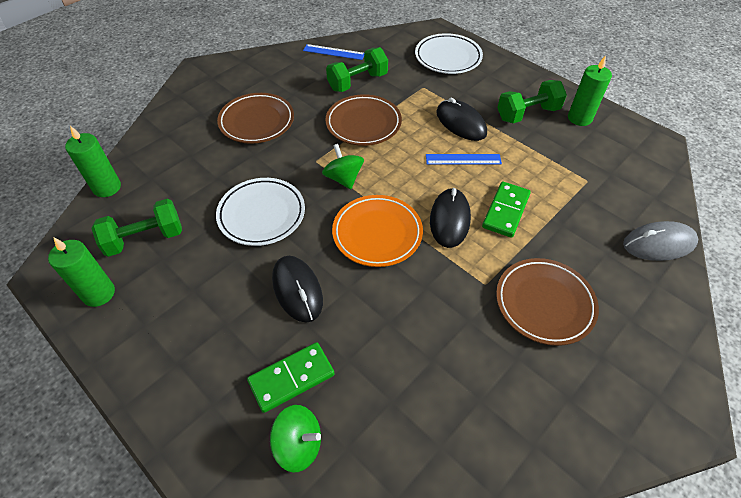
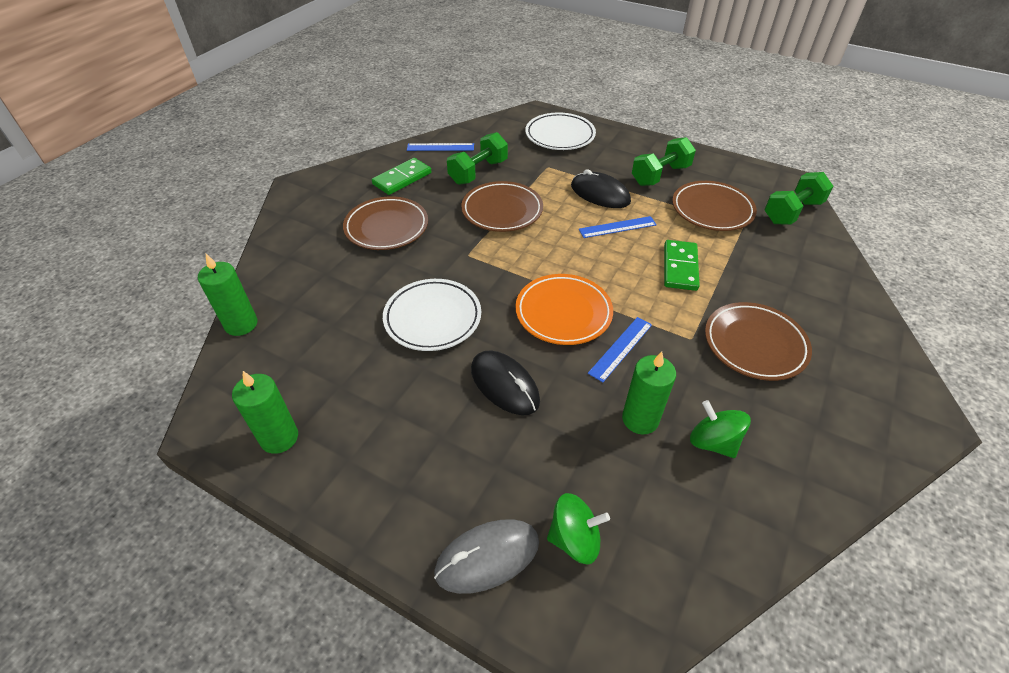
camera: 15 degrees left, 5 degrees down
green dumbbell [91,199,182,257] -> green dumbbell moved to [764,172,834,225]
green domino [247,342,335,413] -> green domino moved to [372,158,431,195]
green spinning top [322,144,364,189] -> green spinning top moved to [690,400,751,458]
black mouse [430,188,471,248] -> none
green candle [568,55,612,126] -> green candle moved to [622,352,676,435]
grey mouse [623,221,698,261] -> grey mouse moved to [434,519,539,594]
none -> blue ruler [588,317,652,382]
none -> brown plate [672,181,757,231]

